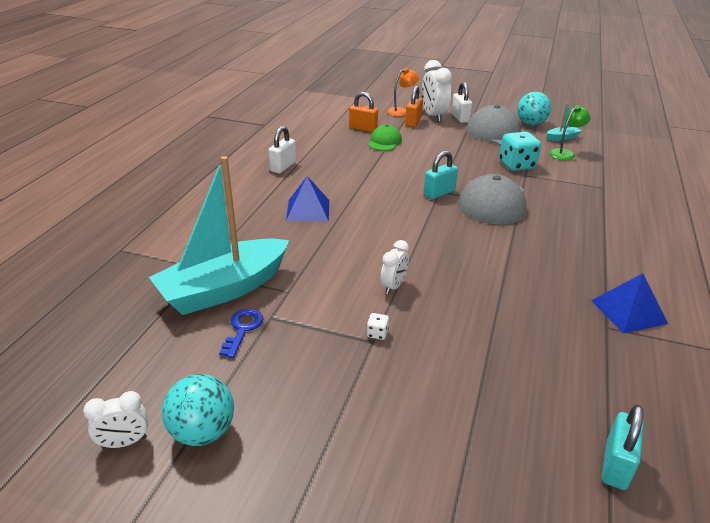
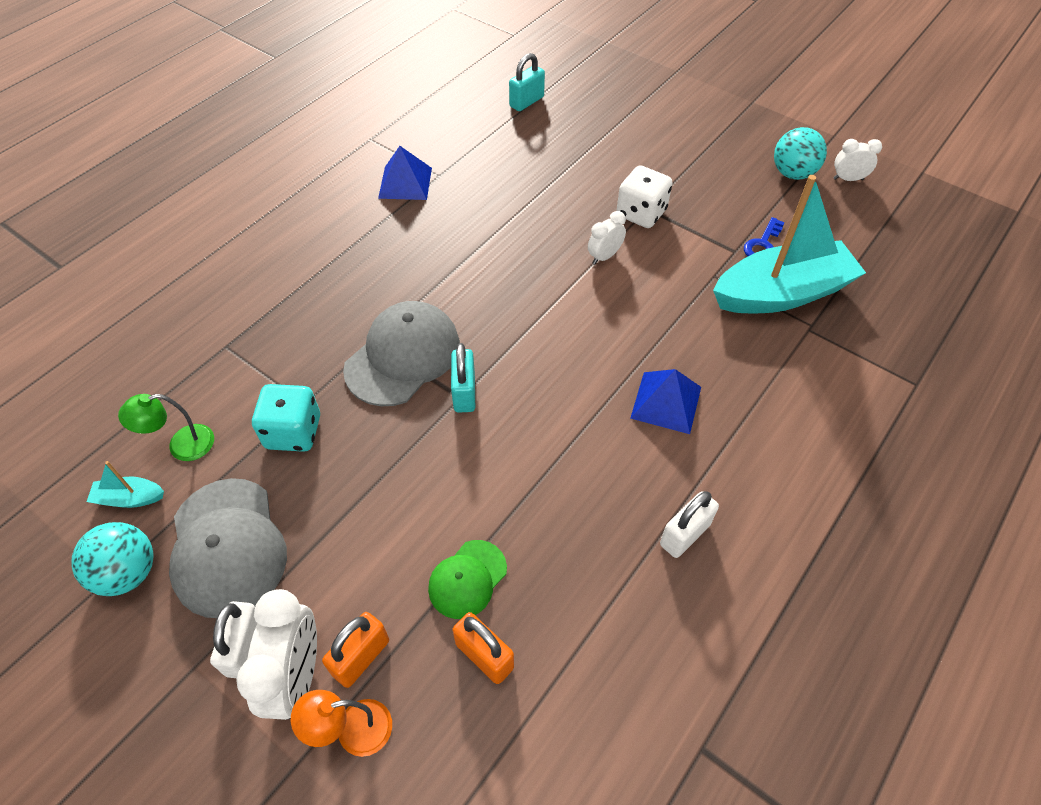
camera: 160 degrees left, 20 degrees up
white dice [366,313,389,340] -> white dice [616,165,672,228], size x2.36
turquoise padlock [423,151,458,199] -> turquoise padlock turned 75 degrees counterclockwise [451,343,475,413]

